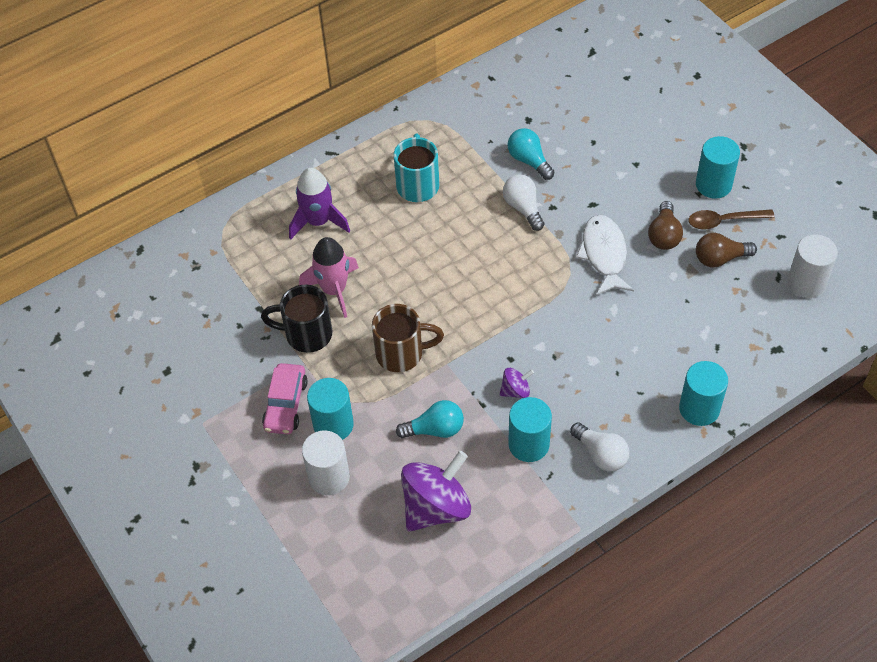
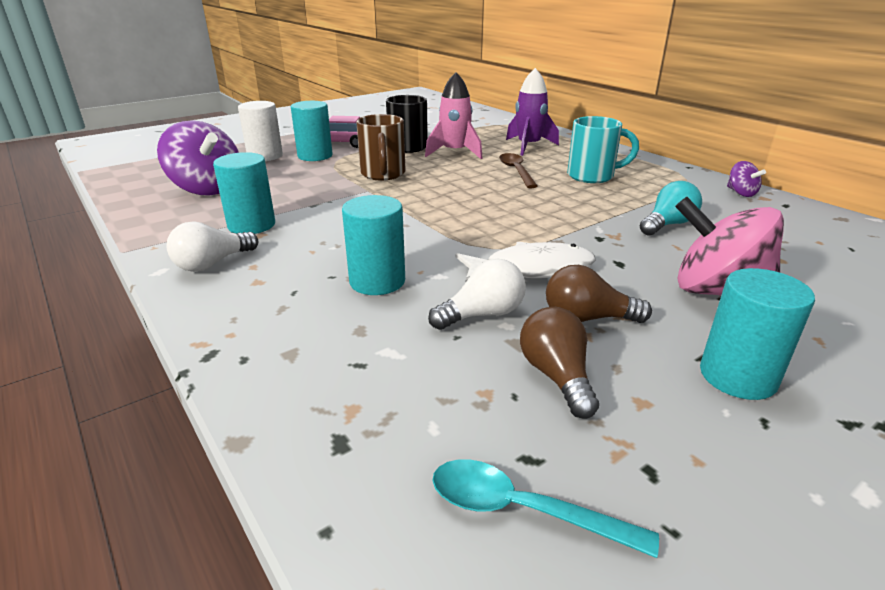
camera: 85 degrees right, 25 degrees down
turquoise light bulb [396,400,464,439] -> none
purple spinning top [499,368,534,398] -> purple spinning top moved to [727,161,766,197]
white light bulb [503,174,545,231] -> white light bulb moved to [428,259,526,330]
turquoise cylinder [679,361,728,426] -> turquoise cylinder moved to [342,195,405,295]
brown spoon [689,209,775,229] -> brown spoon moved to [499,153,538,188]
white cylinder [787,234,838,298] -> turquoise spoon [432,459,659,558]
none -> pink spinning top [675,197,784,295]

